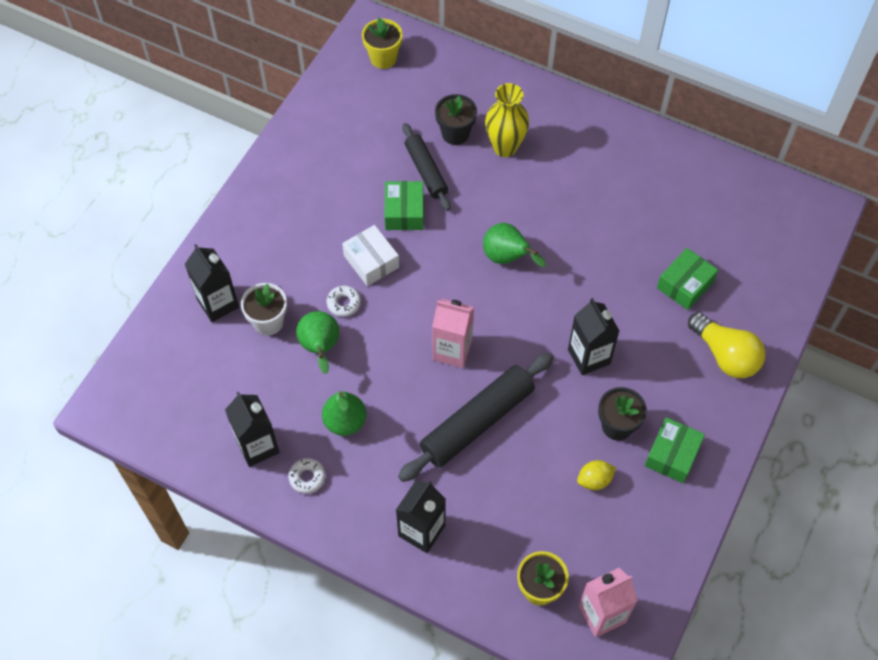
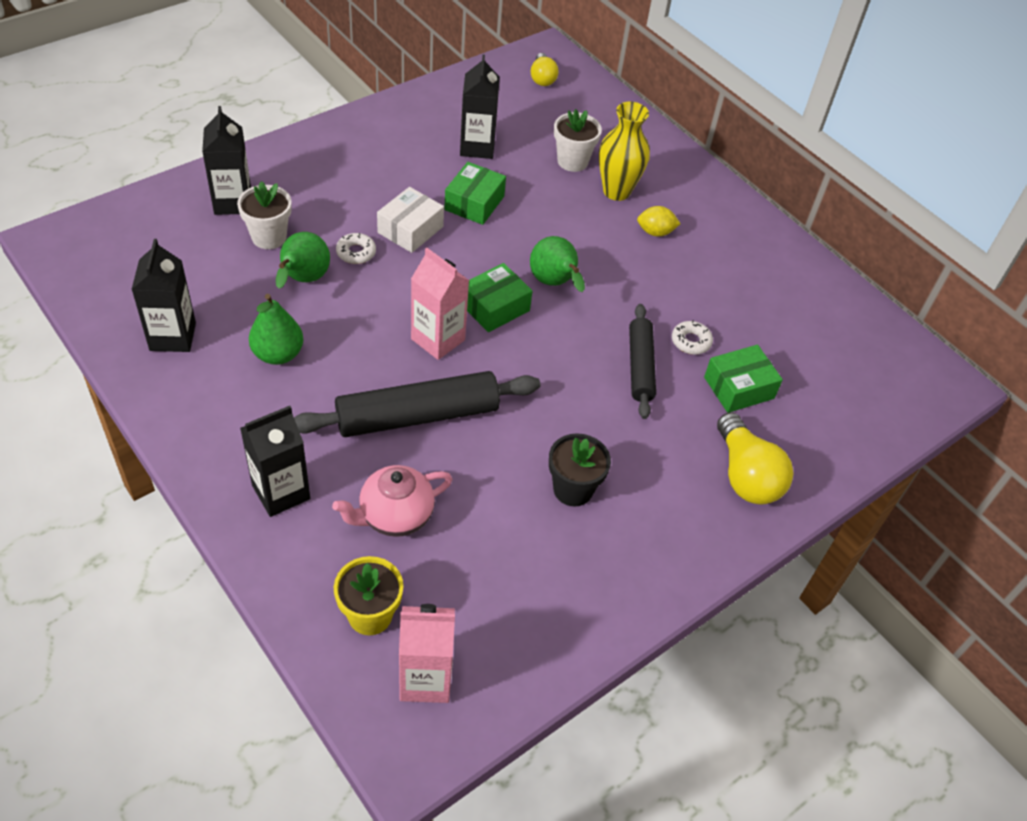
camera: 20 degrees right, 10 degrees down
white donut [289,458,326,494] -> white donut moved to [672,320,713,355]
white box [342,225,399,286] -> white box turned 45 degrees clockwise [377,187,444,253]
yellow flower pot [362,18,403,69] -> yellow light bulb [531,53,559,86]
black rolling pin [402,123,451,211] -> black rolling pin moved to [629,304,656,419]
black flower pot [435,94,477,145] -> white flower pot [554,109,602,172]
black carton [568,298,619,375] -> black carton moved to [460,55,500,159]
yellow lemon [577,460,616,490] -> yellow lemon moved to [637,206,681,237]
green box [645,417,705,483] -> green box moved to [467,263,532,332]
none -> pink teapot [332,465,452,537]

